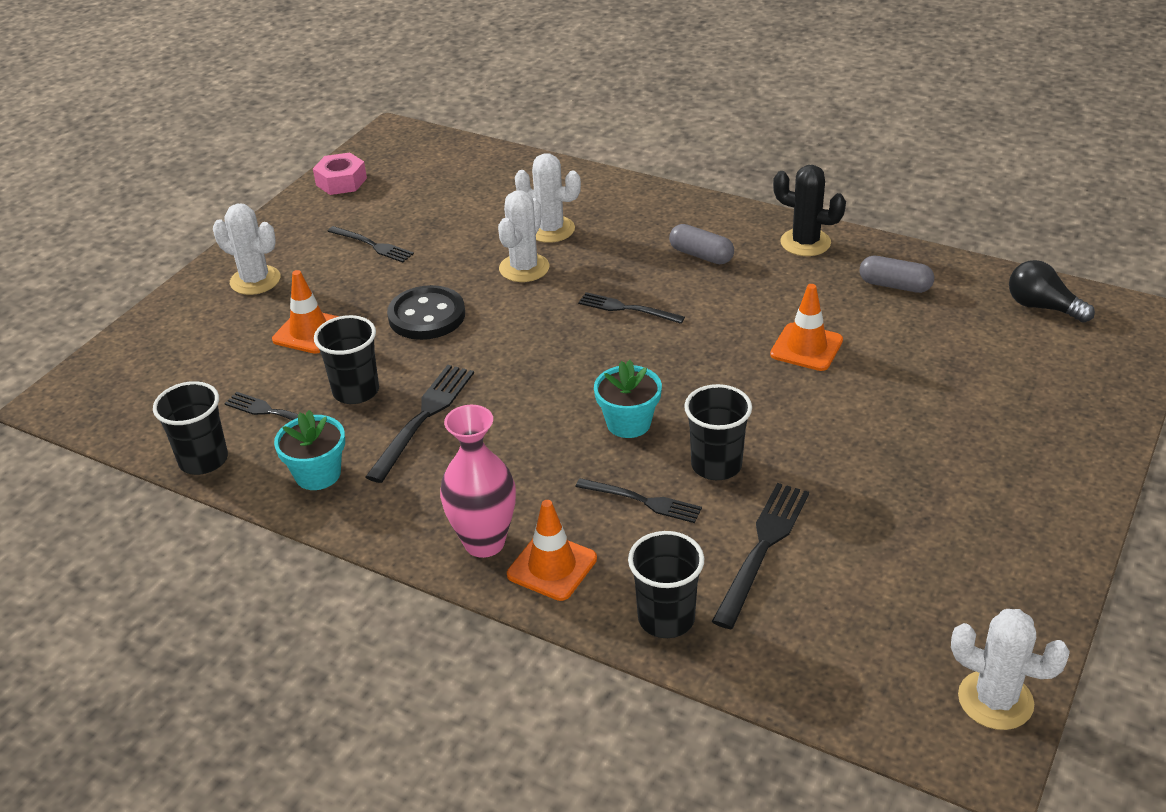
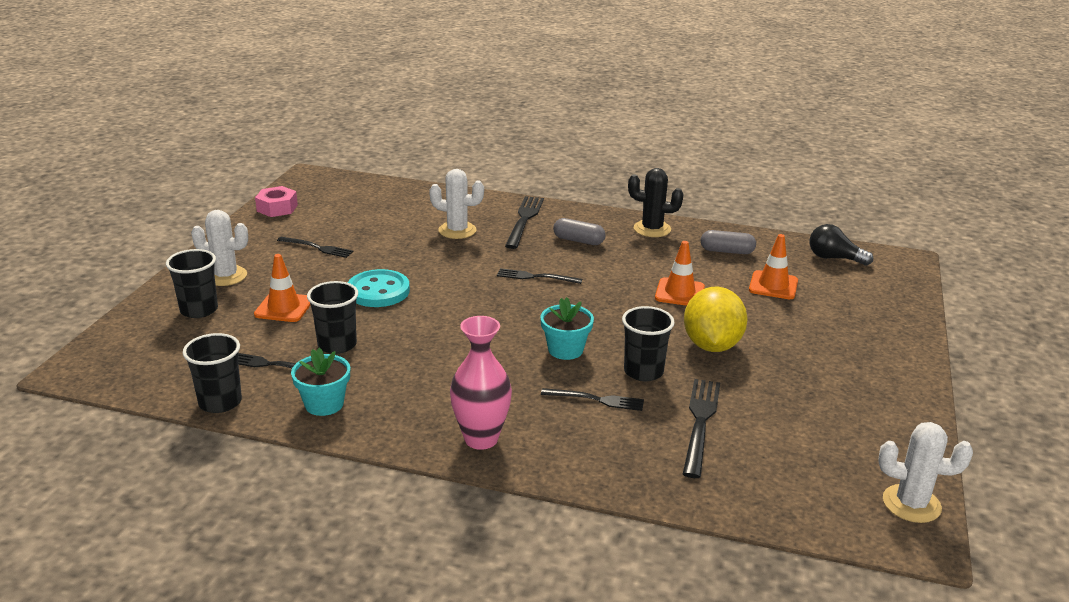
camera: 15 degrees left, 10 degrees down
black fork [366,365,474,483] -> black fork moved to [505,196,544,249]
black button [387,285,465,340] -> turquoise button [348,269,410,307]
white cactus [498,190,550,282] -> none
orange traffic cone [507,500,597,601] -> orange traffic cone moved to [749,234,798,299]
black cup [628,531,704,638] -> black cup moved to [166,249,218,318]
none -> yellow lemon [684,287,748,352]

